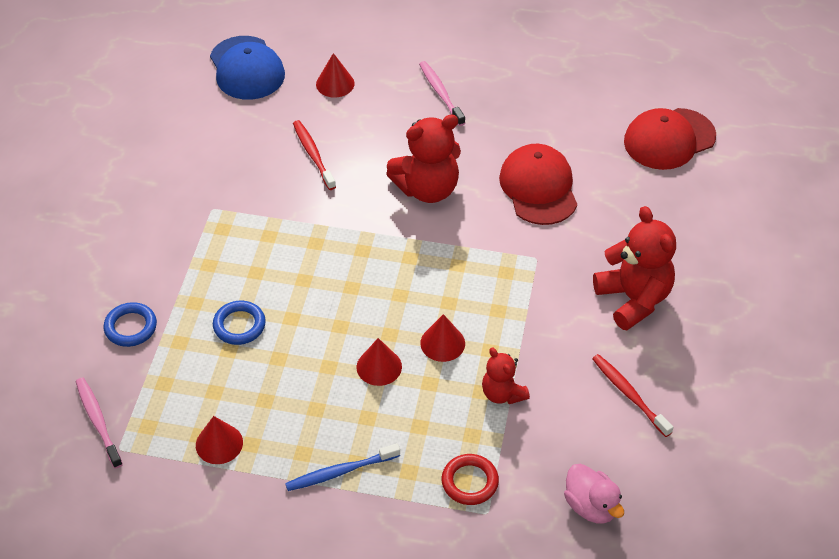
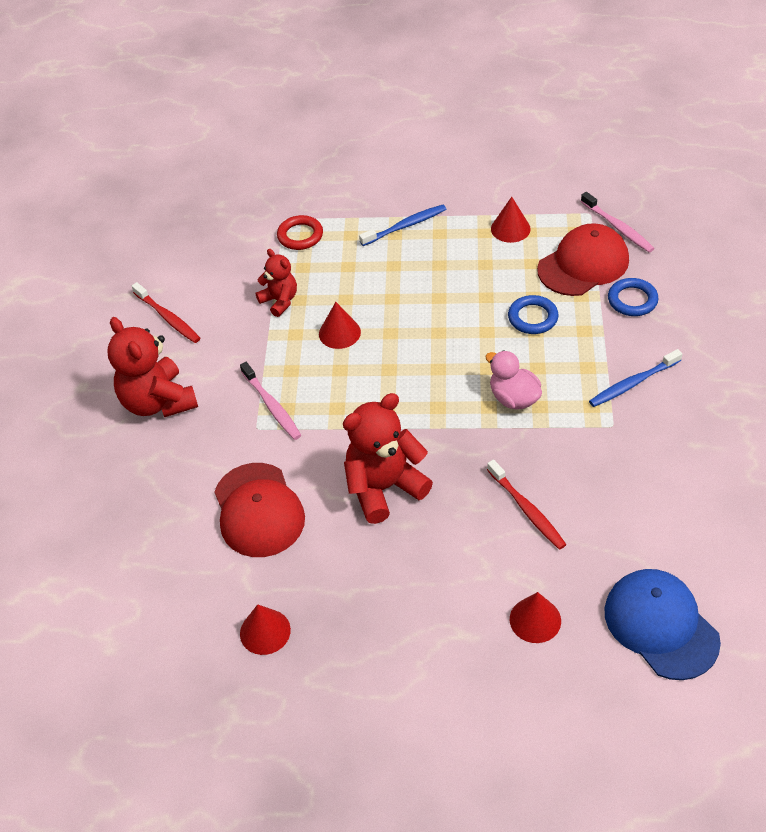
camera: 175 degrees right, 0 degrees up
red cone [357,338,402,386] -> red cone moved to [240,604,291,655]
pink toothbrush [419,61,465,126] -> pink toothbrush moved to [240,362,301,440]
pink duck [564,463,624,524] -> pink duck moved to [485,350,542,409]
red cap [624,108,716,170] -> red cap moved to [537,223,629,296]
none -> blue toothbrush [589,349,682,407]

